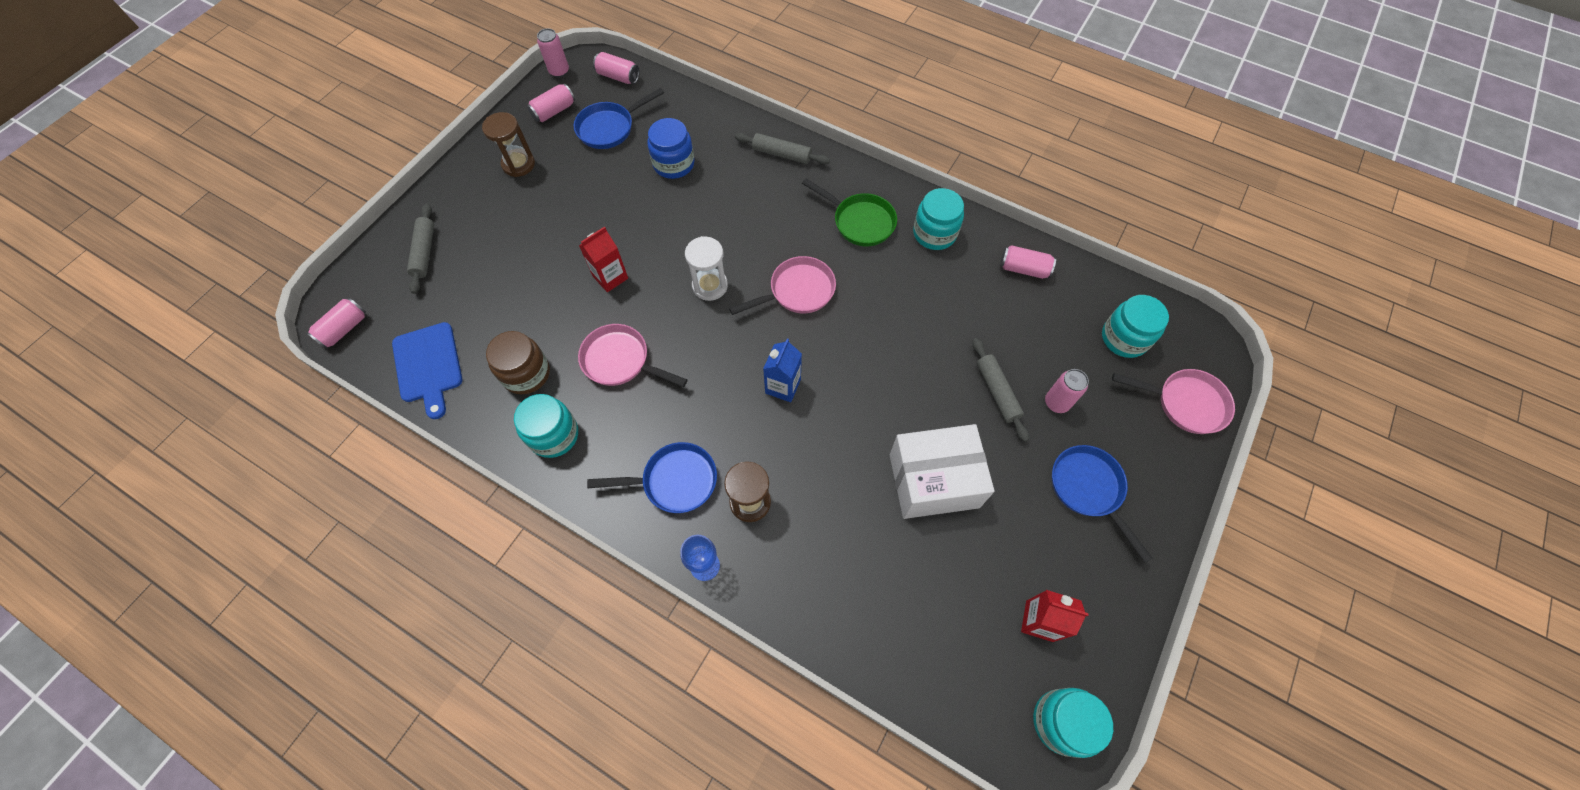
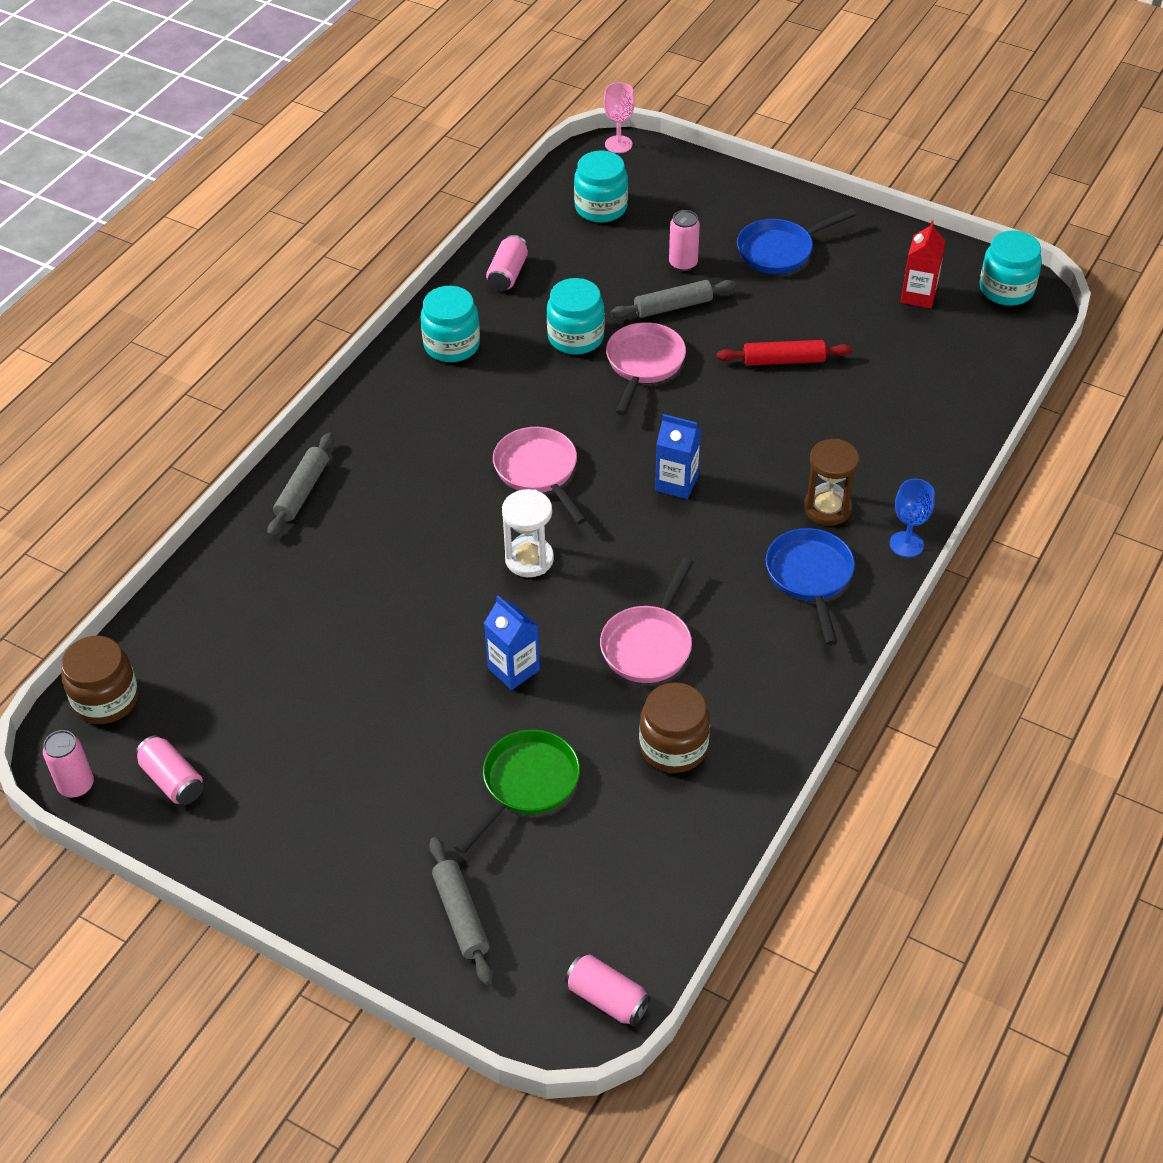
camera: 90 degrees left, 15 degrees down
blue cutting board [392,322,462,419] -> none
grey rolling pin [407,203,434,294] -> grey rolling pin turned 75 degrees clockwise [429,837,493,985]
brown hourglass [482,112,535,177] -> none
turquoise jar [514,394,578,458] -> turquoise jar moved to [547,278,605,355]
blue pan [574,88,664,149] -> none
red carton [579,226,628,292] -> blue carton [484,596,540,690]
pink can [593,52,639,84] -> brown jar [61,636,139,724]
blue jar [647,118,695,179] -> none
green pan [802,178,897,246] -> green pan moved to [454,730,580,854]
white box [890,424,995,519] -> red rolling pin [717,340,853,365]
pink pan [1112,369,1235,434] -> pink pan moved to [606,322,686,415]
none -> pink goblet [603,82,635,153]

